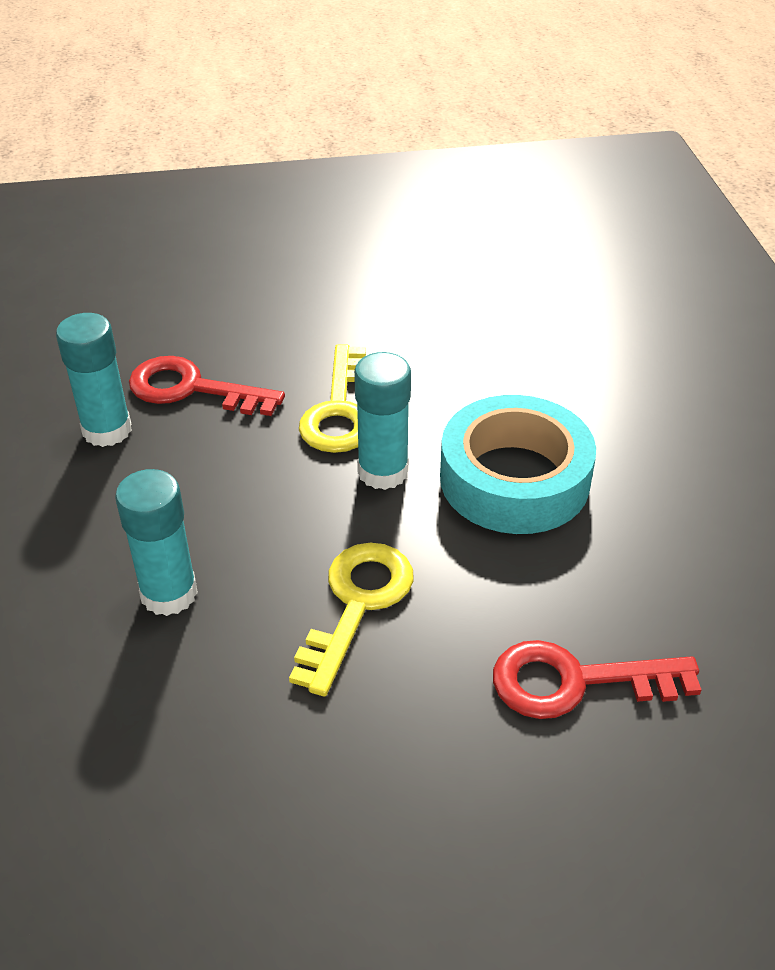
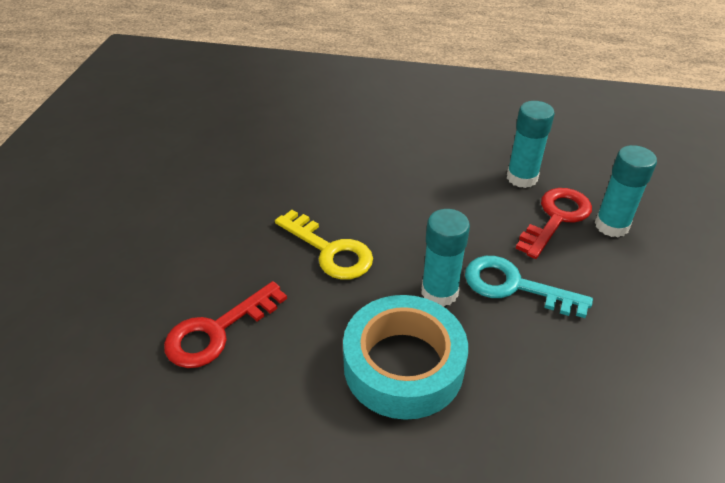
camera: 110 degrees right, 0 degrees up
turquoise glue stick [115,469,198,616] -> turquoise glue stick moved to [595,145,657,237]
yellow key [299,344,366,453] -> turquoise key [465,256,593,318]
red key [493,640,701,719] -> red key turned 150 degrees counterclockwise [164,281,287,368]

